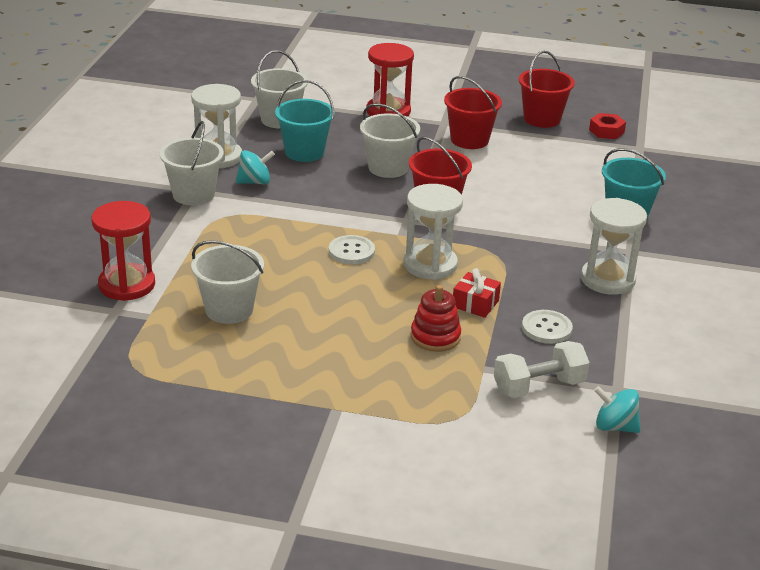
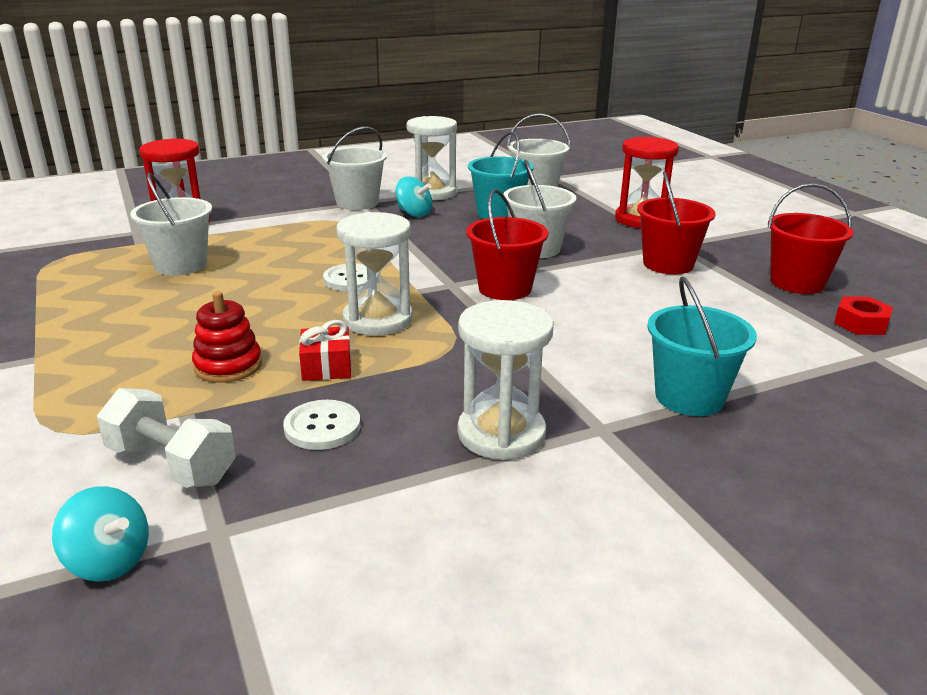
camera: 55 degrees right, 5 degrees down
turquoise spinning top [594,386,640,433] -> turquoise spinning top turned 135 degrees clockwise [52,486,149,582]

